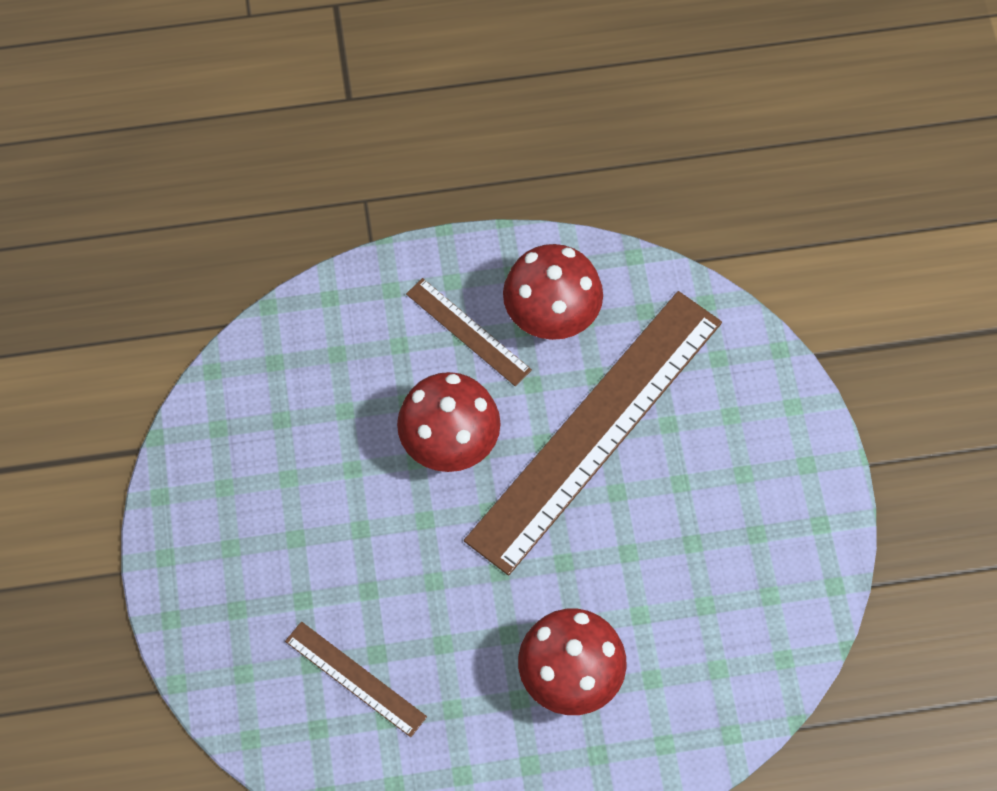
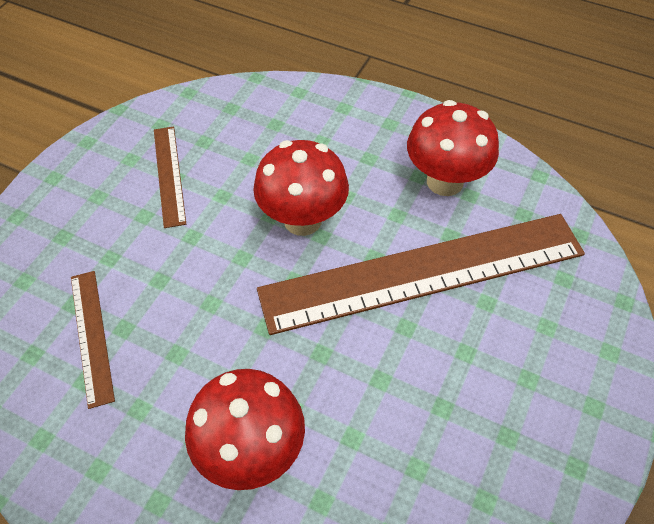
camera: 35 degrees right, 10 degrees down
brown ruler [406,278,532,387] -> brown ruler moved to [154,127,186,228]

